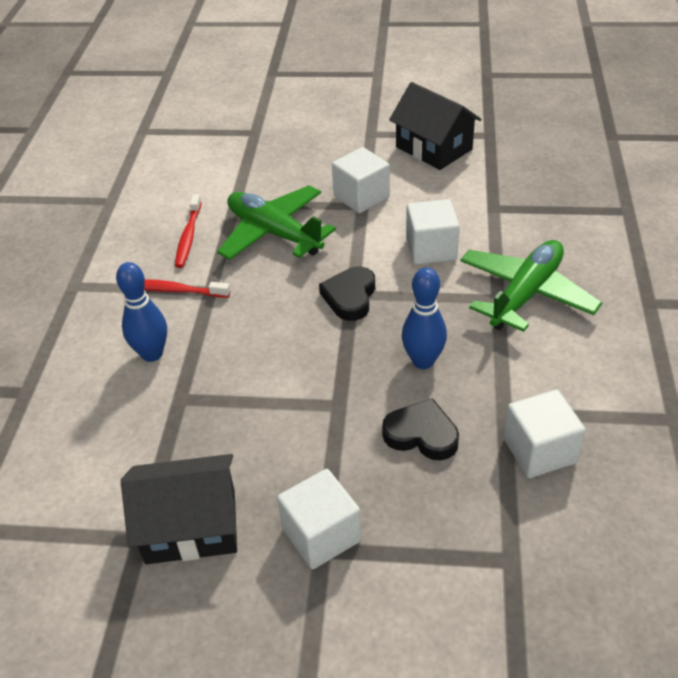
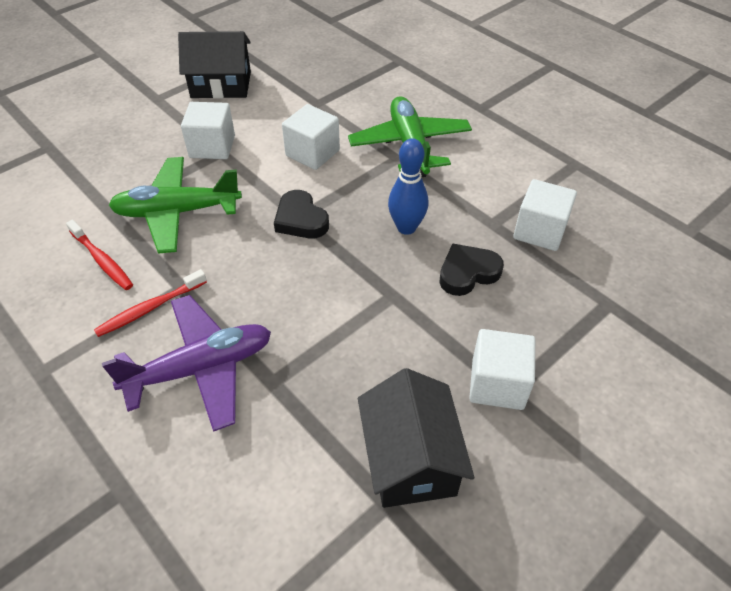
camera: 50 degrees left, 5 degrees up
blue bowling pin [116,262,167,362] -> purple plane [102,295,271,432]
black house [121,454,237,564] -> black house turned 45 degrees counterclockwise [358,368,474,508]

